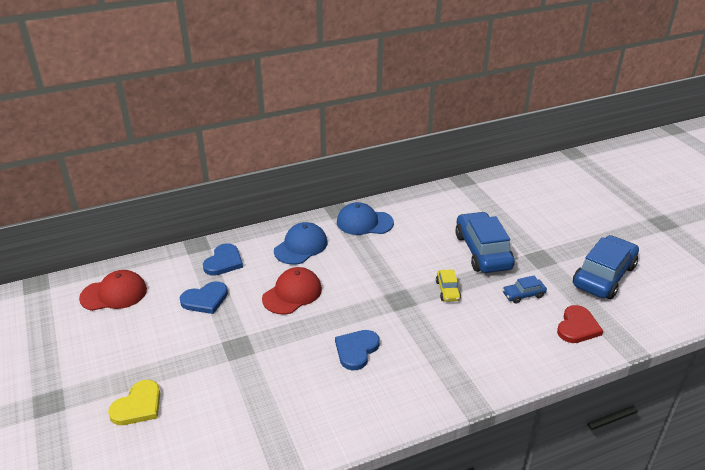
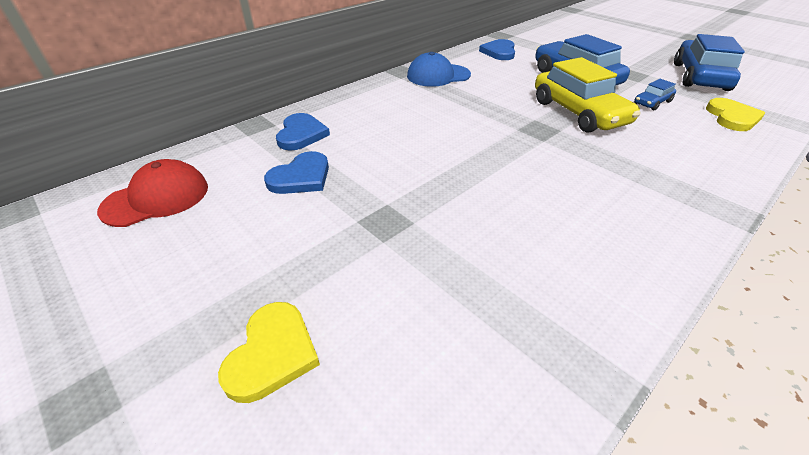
camera: 20 degrees left, 5 degrees up
red cap [262,267,322,314] -> none
blue cap [274,222,327,265] -> none
blue heart [335,330,380,370] -> blue heart moved to [479,39,515,60]
yellow car [436,269,461,302] -> yellow car [535,57,641,133], size x2.14
red heart [557,305,603,343] -> yellow heart [706,98,765,131]

